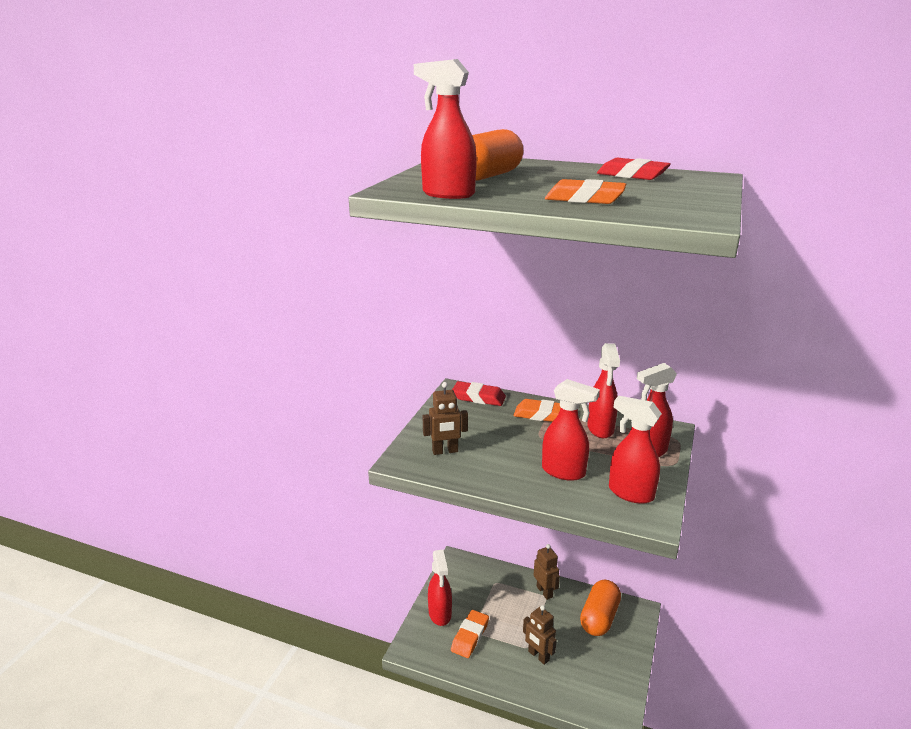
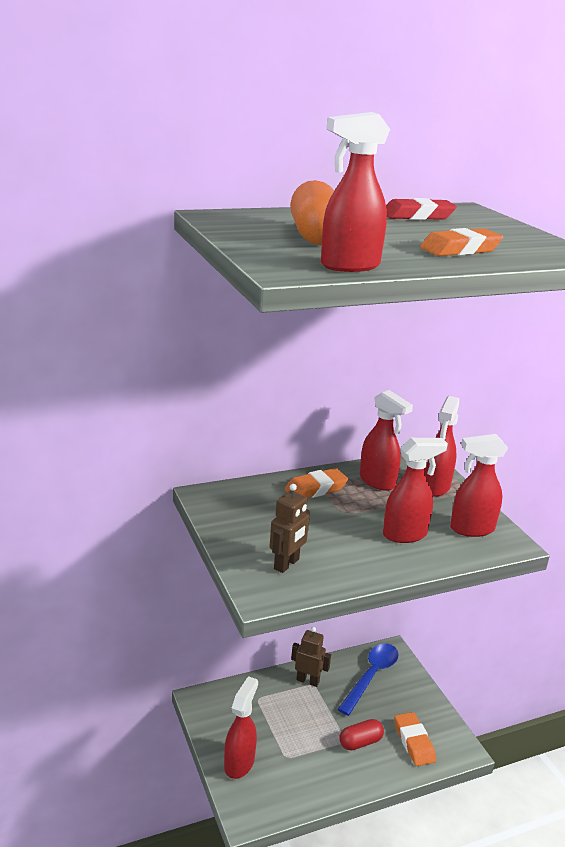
camera: 45 degrees left, 0 degrees up
red spray bottle [428,550,452,626] -> red spray bottle turned 105 degrees counterclockwise [224,676,258,779]
orange eraser [451,610,489,658] -> orange eraser moved to [394,712,436,766]
red eraser [452,381,506,406] -> none
brown robot [523,605,557,665] -> red capsule [339,719,384,750]
orange capsule [580,580,621,636] -> blue spoon [338,643,399,716]

